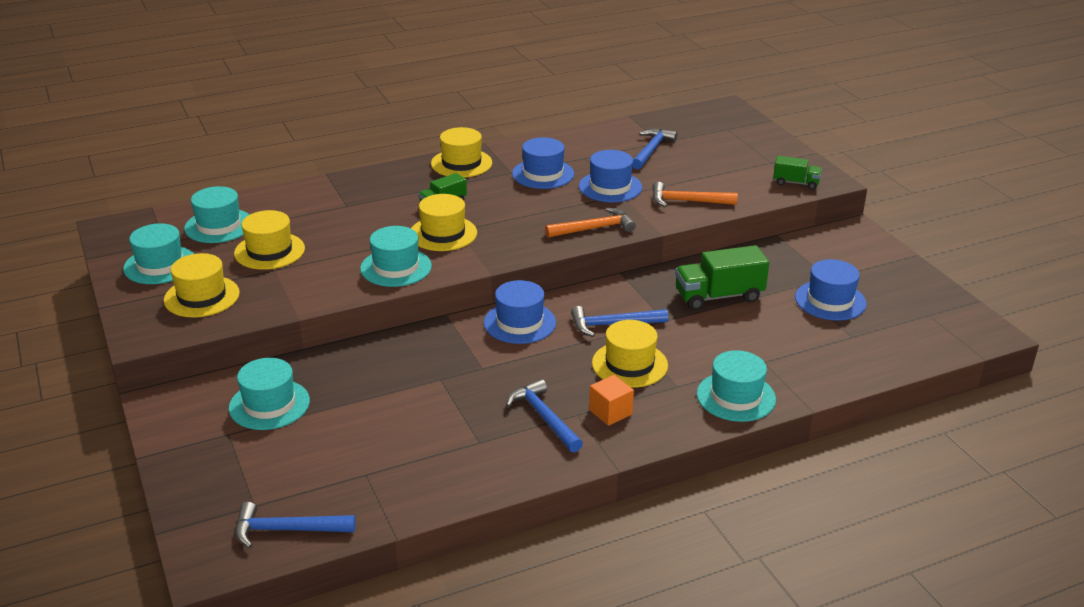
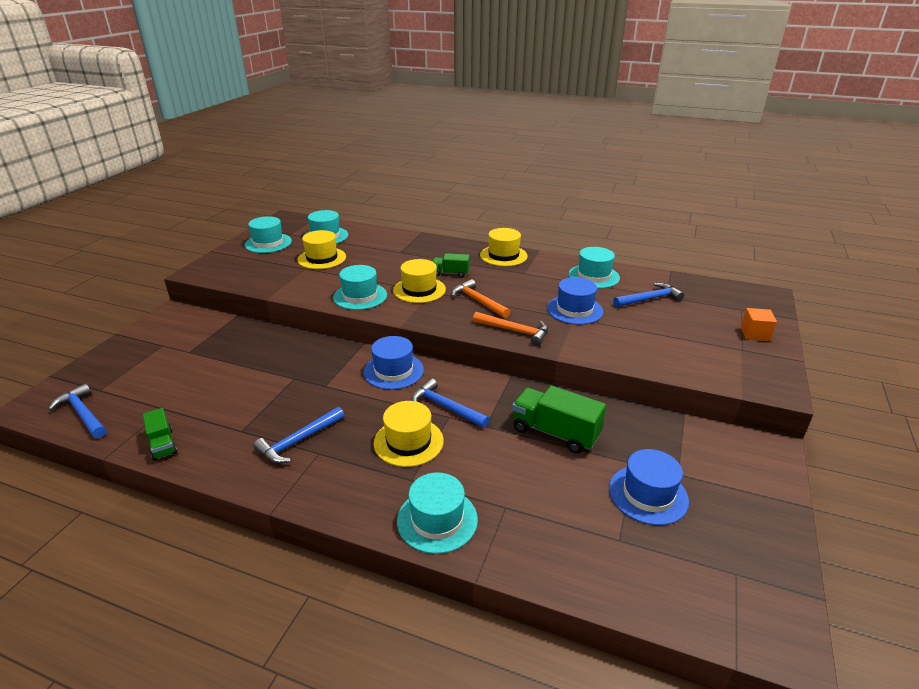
camera: 45 degrees right, 0 degrees up
yellow hat [164,253,240,318] -> none
turquoise hat [229,358,310,430] -> turquoise hat moved to [568,247,620,289]
blue hammer [506,379,583,453] -> blue hammer turned 150 degrees counterclockwise [254,407,344,464]
blue hat [512,137,574,189] -> none
orange cube [589,375,634,426] -> orange cube moved to [741,308,777,341]
orange hammer [652,182,738,207] -> orange hammer moved to [451,279,510,318]
green truck [773,156,822,190] -> green truck moved to [143,408,177,461]

